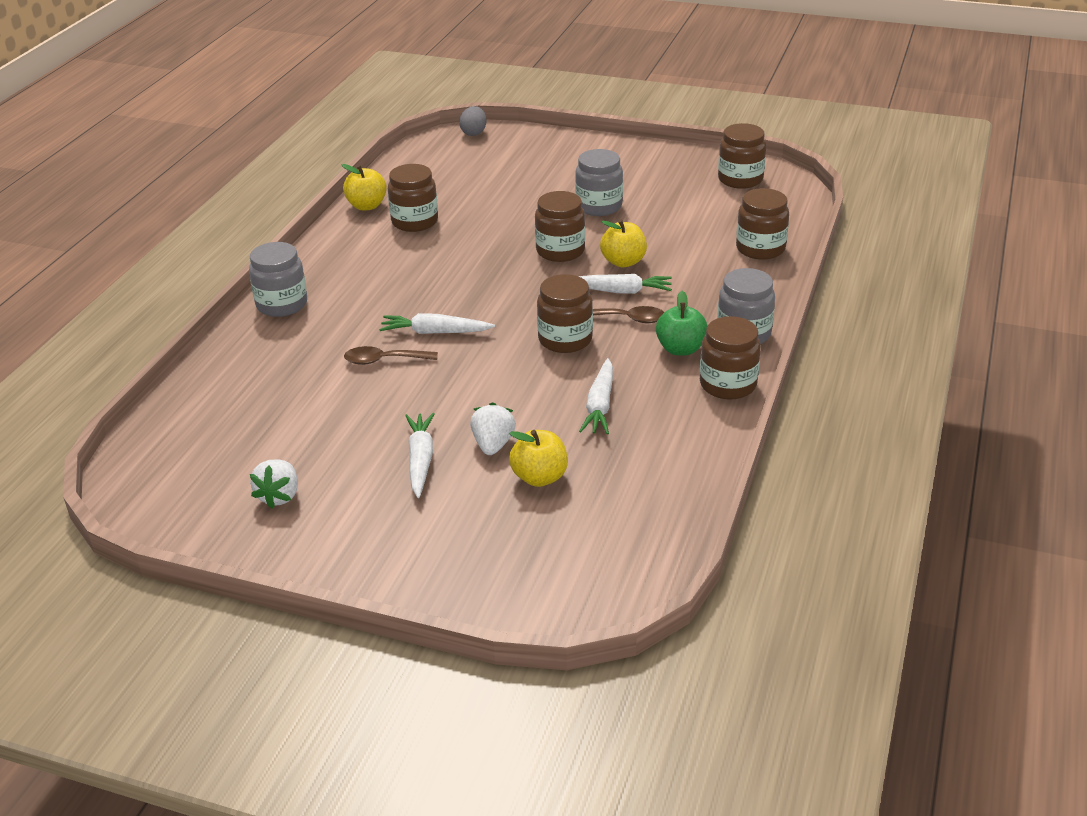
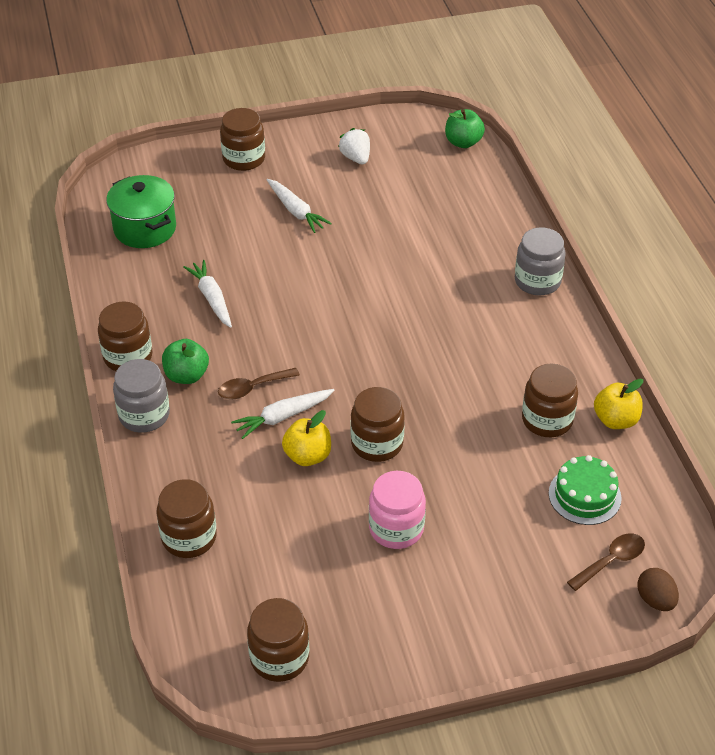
camera: 145 degrees right, 10 degrees up
brown spoon [344,346,438,365] -> brown spoon moved to [567,533,645,591]
white carrot [379,313,495,334] -> none
grey egg [459,106,486,136] -> brown egg [637,568,679,611]
white strawberry [470,402,516,455] -> none
yellow apple [509,430,568,487] -> none
brown jar [537,274,593,353] -> brown jar moved to [220,108,265,171]
grey jar [575,149,623,216] -> pink jar [369,471,426,549]
none -> green pot [106,175,176,248]
none -> green apple [445,109,485,148]
none -> green cake [549,455,622,525]

